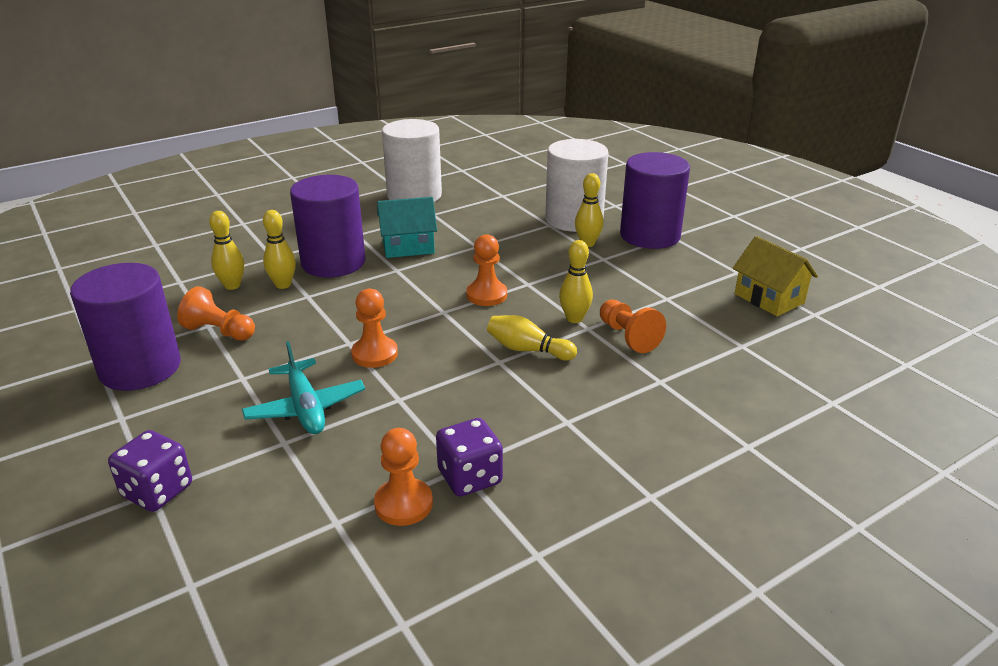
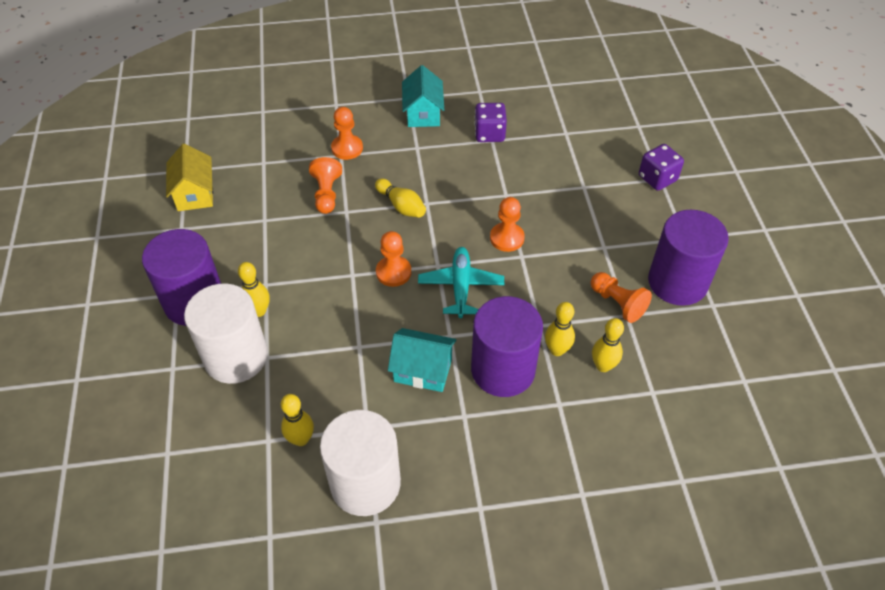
camera: 155 degrees left, 20 degrees up
turquoise plane [242,341,365,434] -> turquoise plane moved to [418,247,504,318]
orange pawn [374,428,433,526] -> orange pawn moved to [331,107,363,160]
yellow bowling pin [559,240,593,323] -> yellow bowling pin moved to [281,394,314,446]
none -> turquoise house [402,65,444,127]

